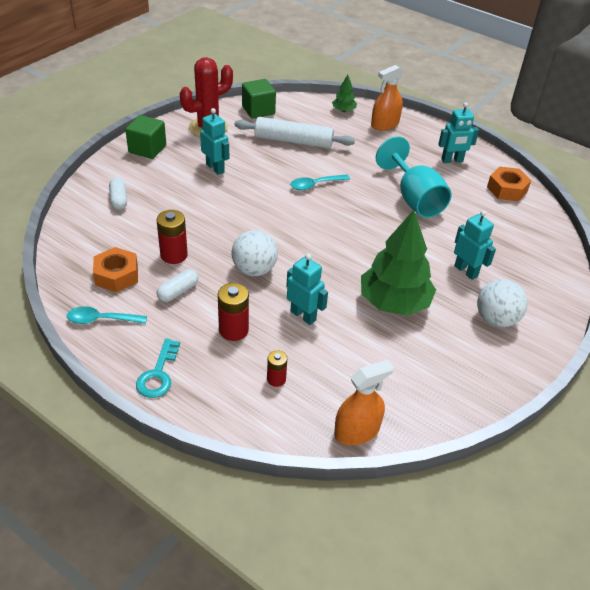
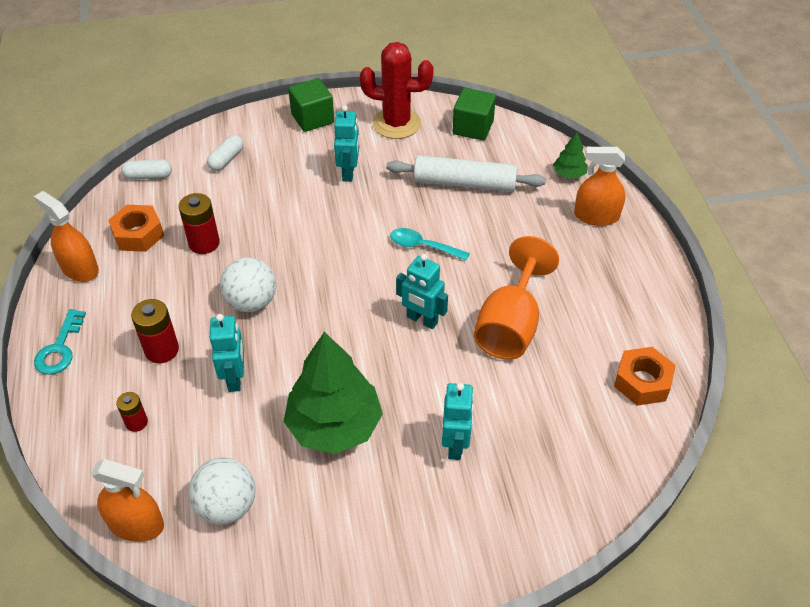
camera: 45 degrees right, 5 degrees up
turquoise spoon [67,306,147,324] -> orange spray bottle [34,191,99,282]
turquoise key [136,339,180,398] -> turquoise key turned 45 degrees counterclockwise [34,309,86,375]
white capsule [157,269,198,302] -> white capsule moved to [121,159,172,180]
white rolling pin [235,117,355,149] -> white rolling pin turned 45 degrees counterclockwise [386,155,546,192]
turquoise goblet [376,136,452,218] -> orange goblet [474,236,559,360]
turquoise robot [438,102,479,163] -> turquoise robot moved to [396,254,448,329]
white ball [477,279,528,327] -> white ball moved to [189,457,256,525]

